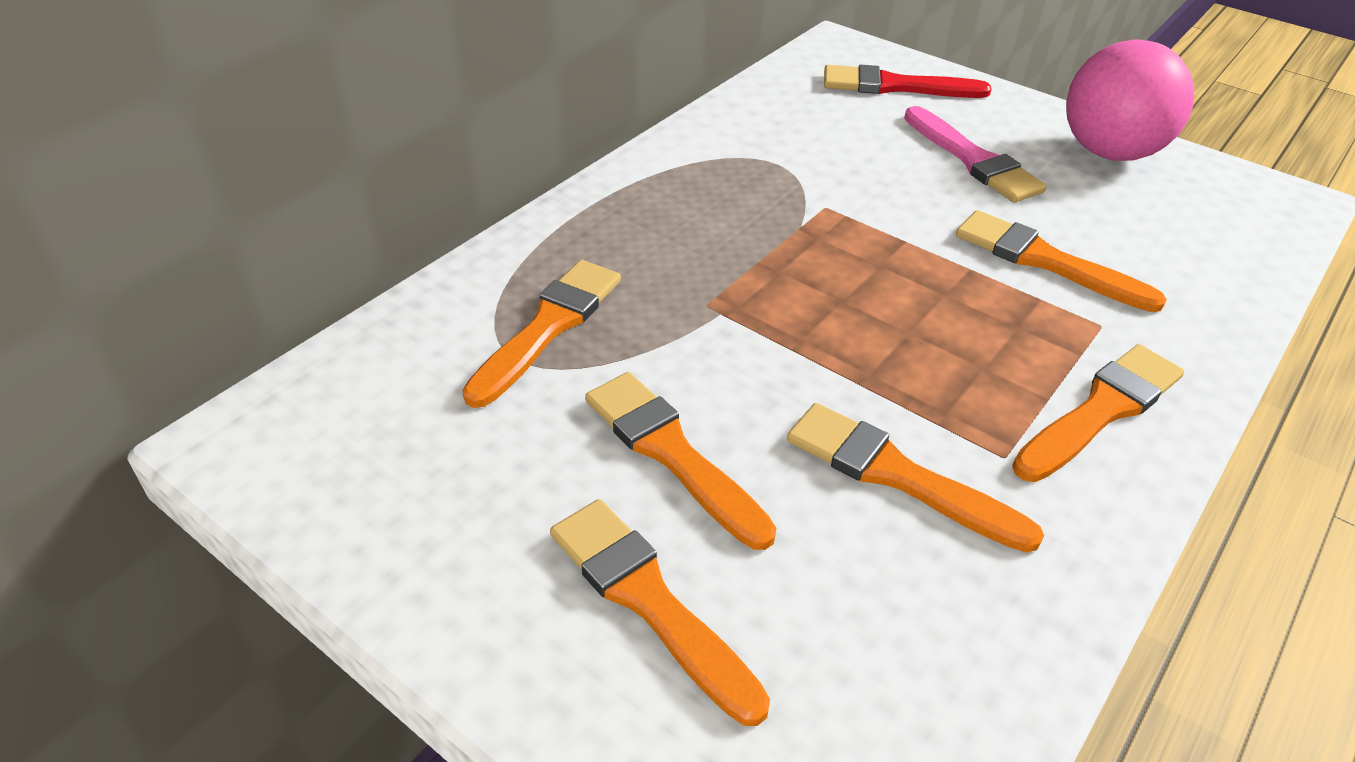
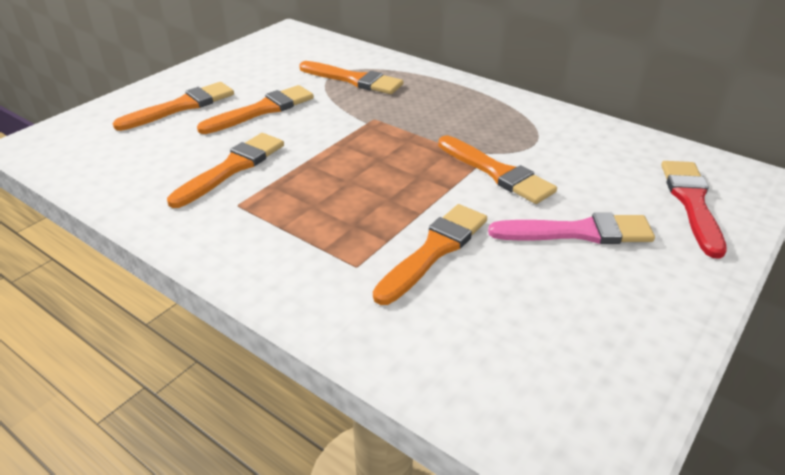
camera: 90 degrees right, 5 degrees down
pink brush [904,106,1046,203] -> pink brush turned 150 degrees counterclockwise [488,213,655,244]
orange brush [1012,344,1184,482] -> orange brush moved to [438,136,557,204]
pink ball [1066,40,1194,161] -> none

